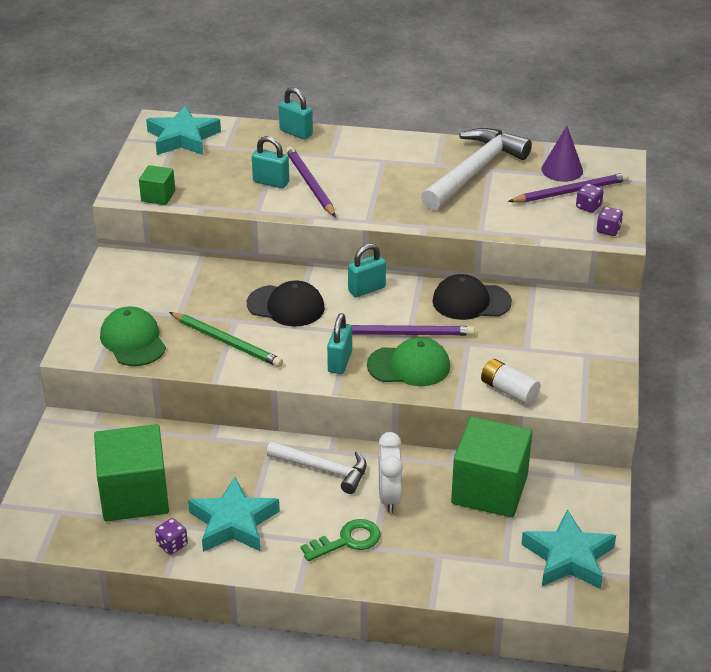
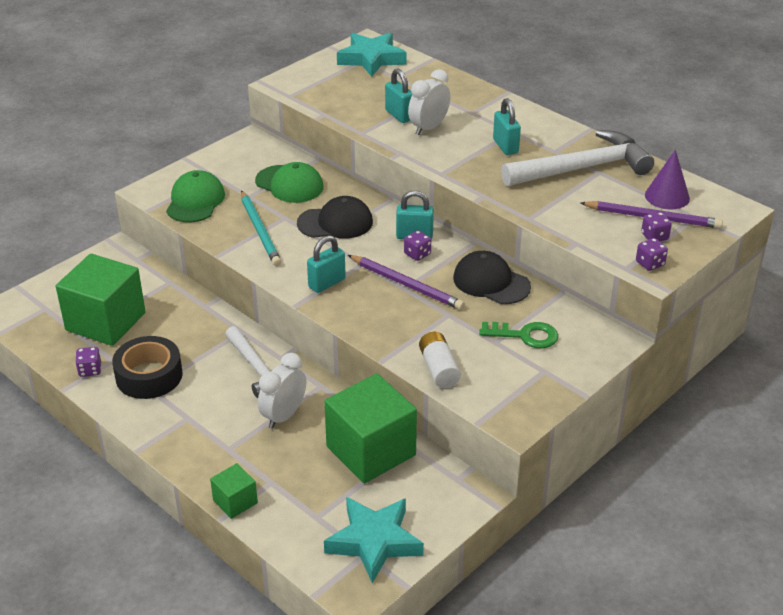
camera: 35 degrees right, 0 degrees up
green cube [139,165,175,205] -> green cube moved to [210,463,258,519]
green pencil [169,312,283,367] -> turquoise pencil [241,190,282,266]
turquoise star [188,477,280,552] -> black tape [112,336,183,399]
black cap [247,281,325,327] -> black cap turned 60 degrees counterclockwise [297,196,373,239]
turquoise padlock [279,87,313,140] -> turquoise padlock moved to [493,98,521,155]
purple pencil [286,146,336,217] -> white clock [408,69,450,135]
green key [301,519,380,561] -> green key moved to [479,322,558,349]
green cap [367,337,450,386] -> green cap moved to [255,162,323,203]
none -> purple dice [404,230,431,261]

